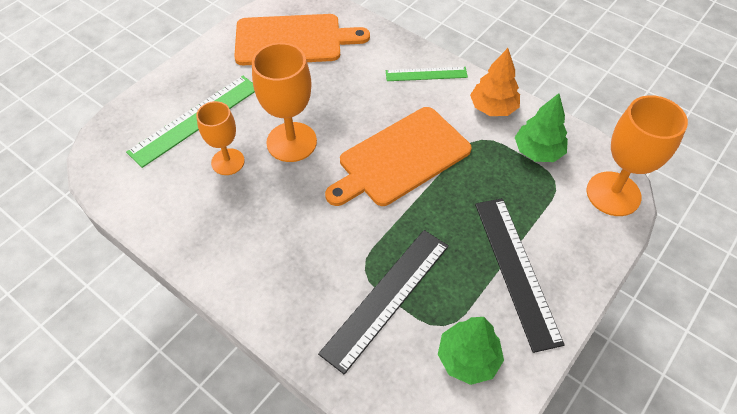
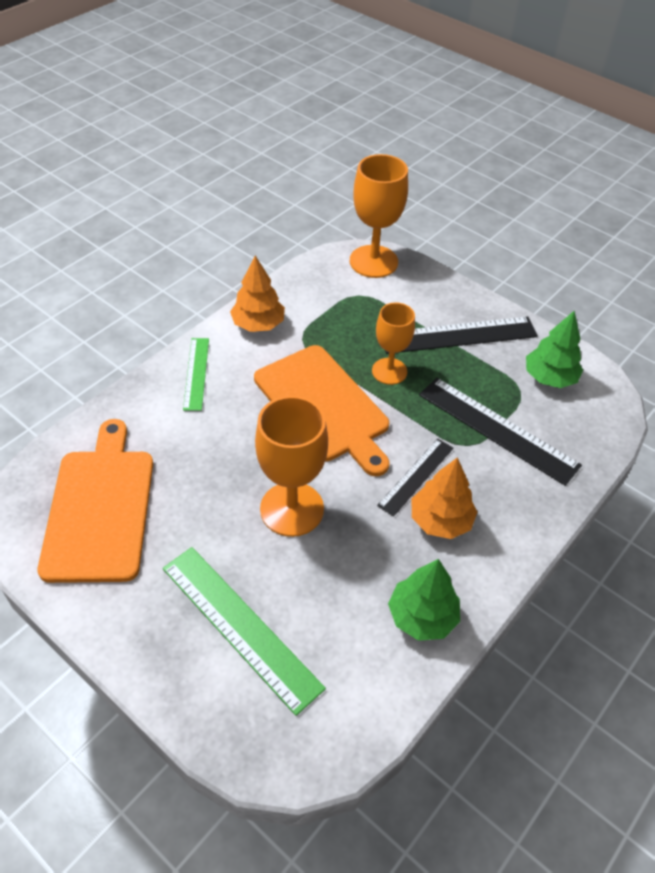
camera: 90 degrees left, 5 degrees down
orange goblet [196,101,245,175] -> orange goblet moved to [372,302,415,385]
green tree [515,93,568,162] -> green tree moved to [388,559,460,641]
none -> black ruler [377,439,454,517]
none -> orange tree [411,457,477,539]

